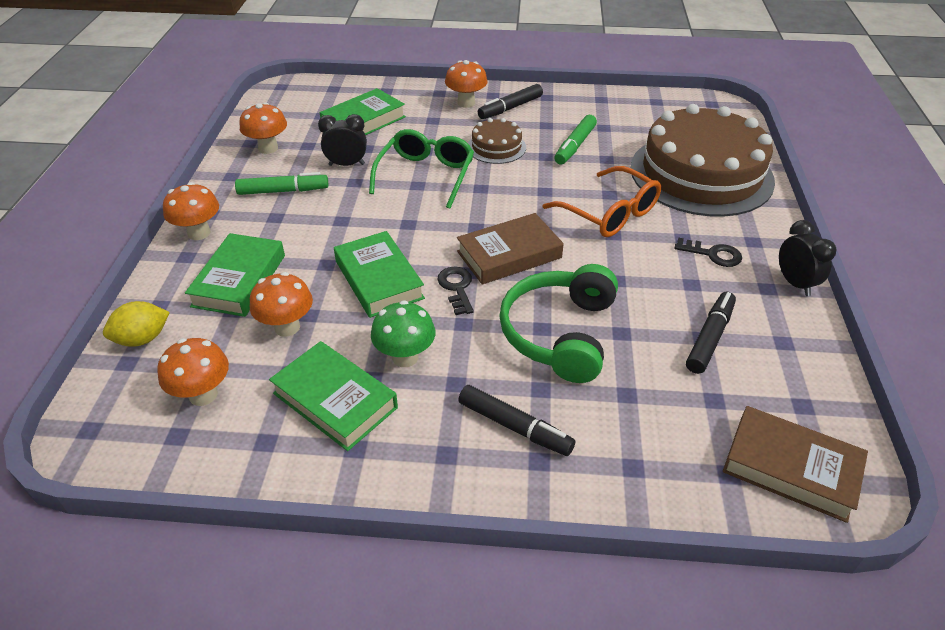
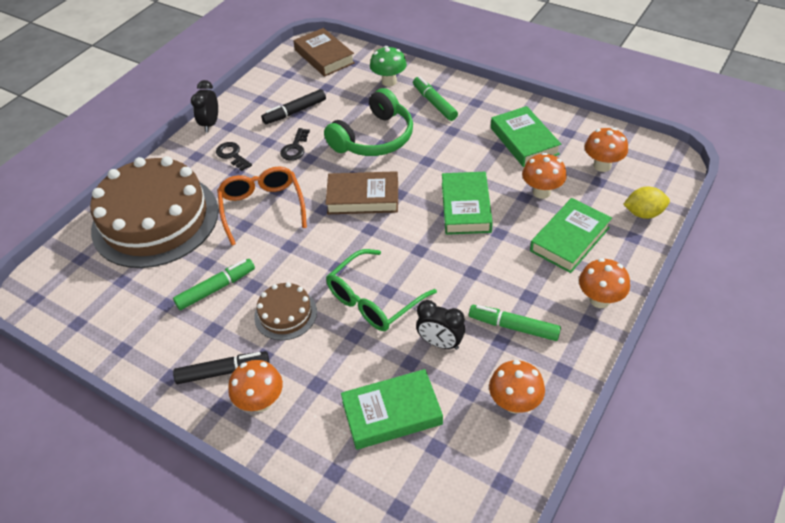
camera: 150 degrees left, 5 degrees up
green mushroom [371,300,435,367] -> green mushroom moved to [370,46,407,86]
black key [437,266,474,315] -> black key moved to [280,128,310,161]
black marker [459,385,575,456] -> green marker [413,76,458,121]

